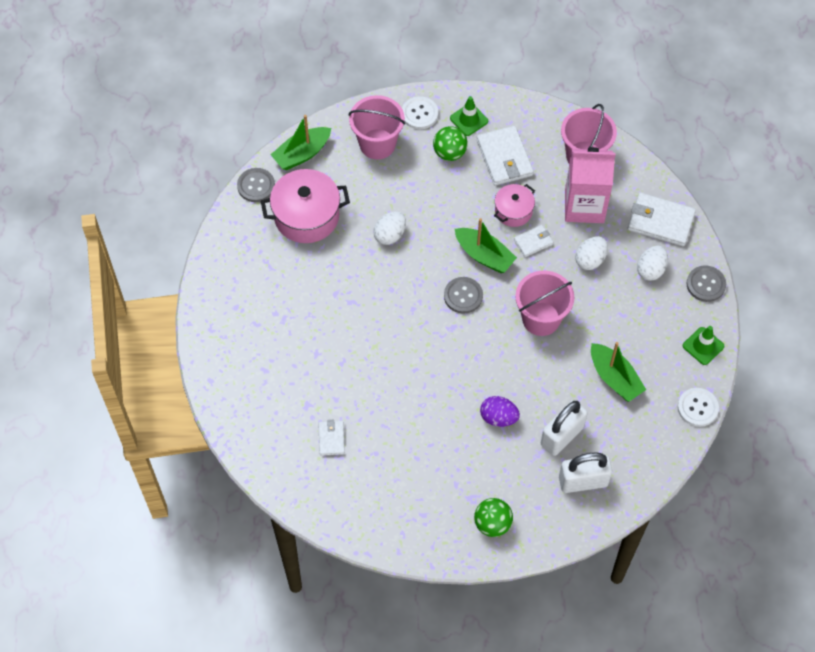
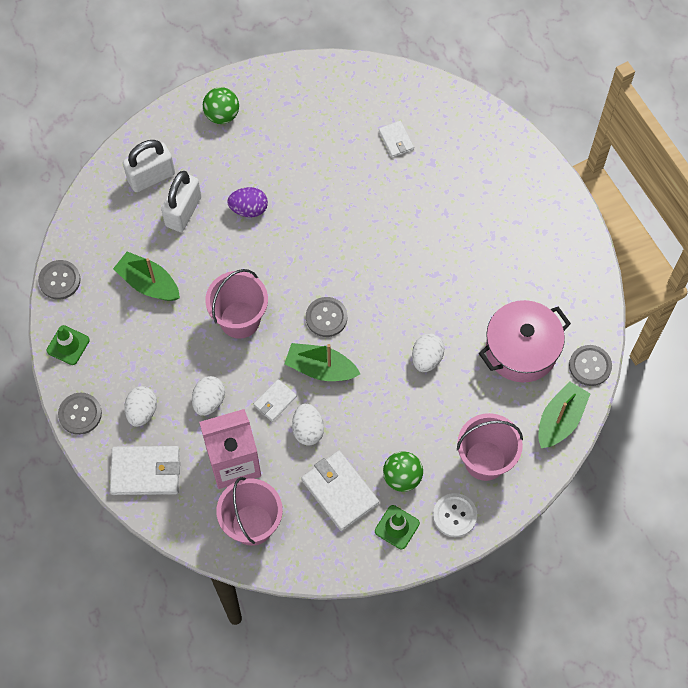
camera: 160 degrees right, 5 degrees up
pink pot [494,184,535,227] -> white egg [292,403,324,446]
white button [678,388,719,427] -> grey button [38,260,81,300]

